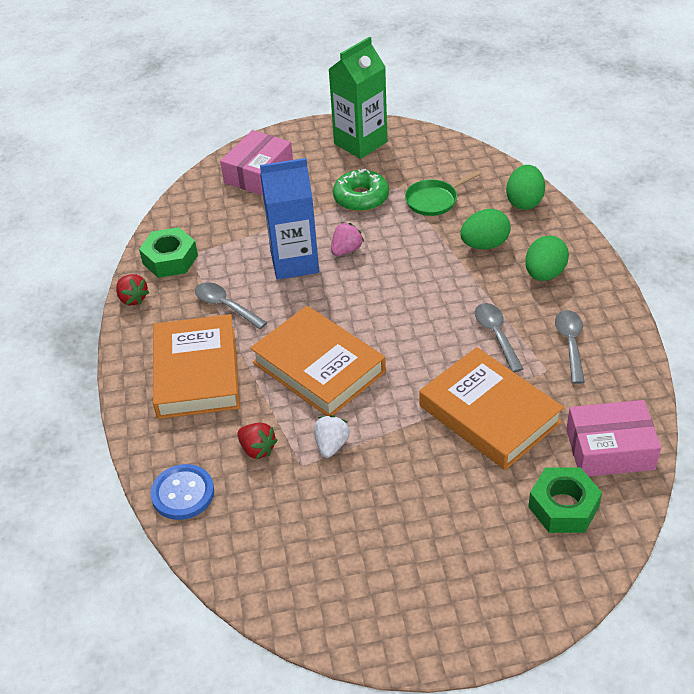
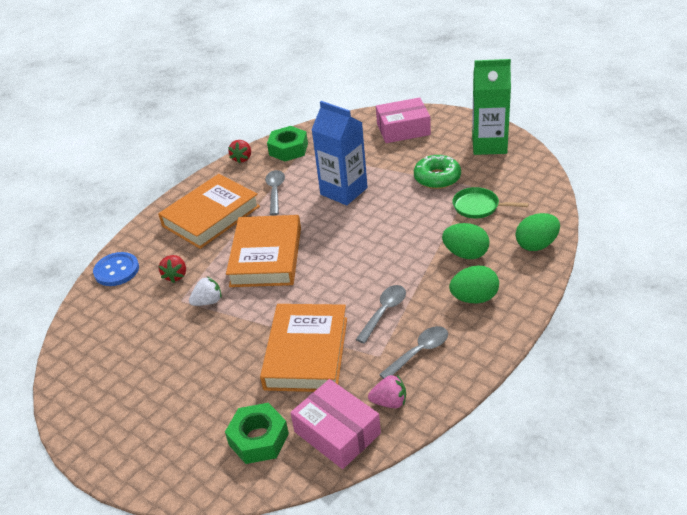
camera: 50 degrees right, 5 degrees down
pink strawberry [331,222,364,256] -> pink strawberry moved to [368,375,406,408]

